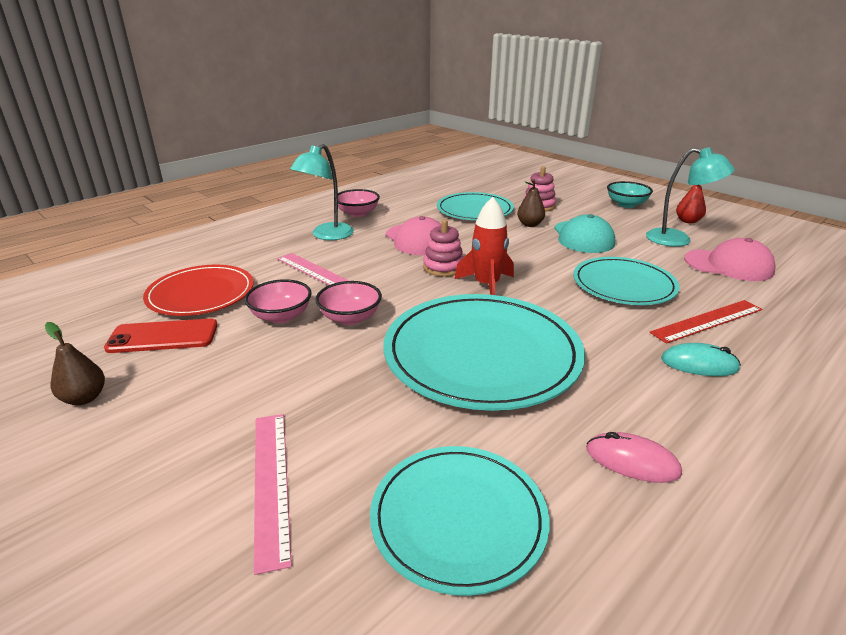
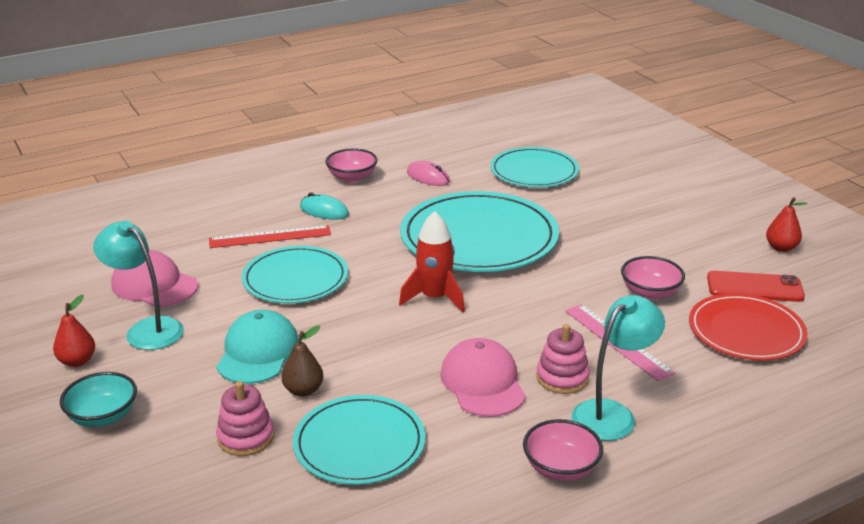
camera: 165 degrees left, 0 degrees up
brown pear [45,322,105,405] -> red pear [766,197,807,252]
pink ruler [254,414,292,575] -> none
pink bowl [315,281,382,325] -> pink bowl moved to [325,148,378,183]
pink stacking toy [423,220,464,277] -> pink stacking toy moved to [537,324,590,394]

